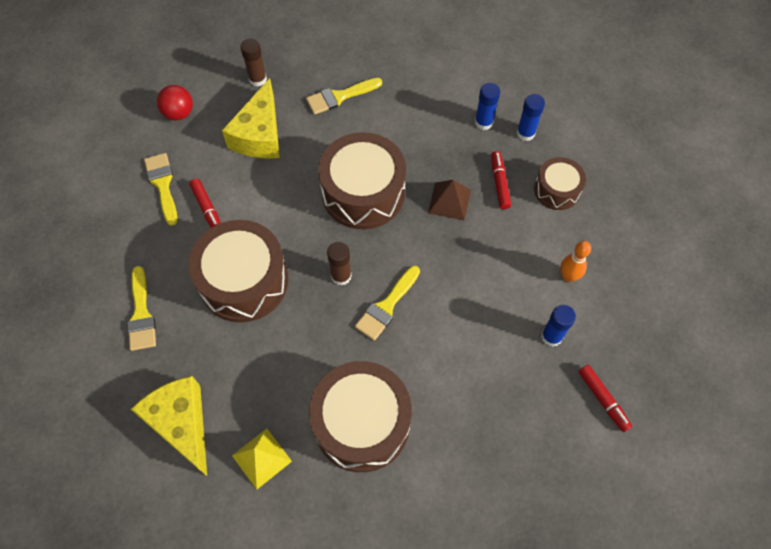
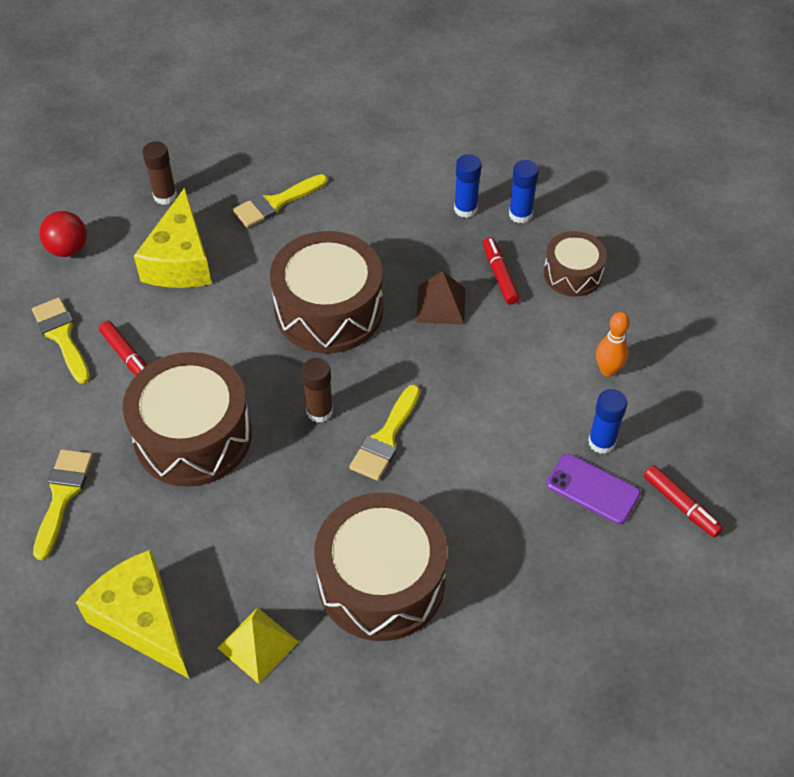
camera: 10 degrees left, 10 degrees down
yellow brush [127,266,156,351] -> yellow brush turned 150 degrees counterclockwise [33,449,93,560]
none -> purple phone [546,454,641,524]

